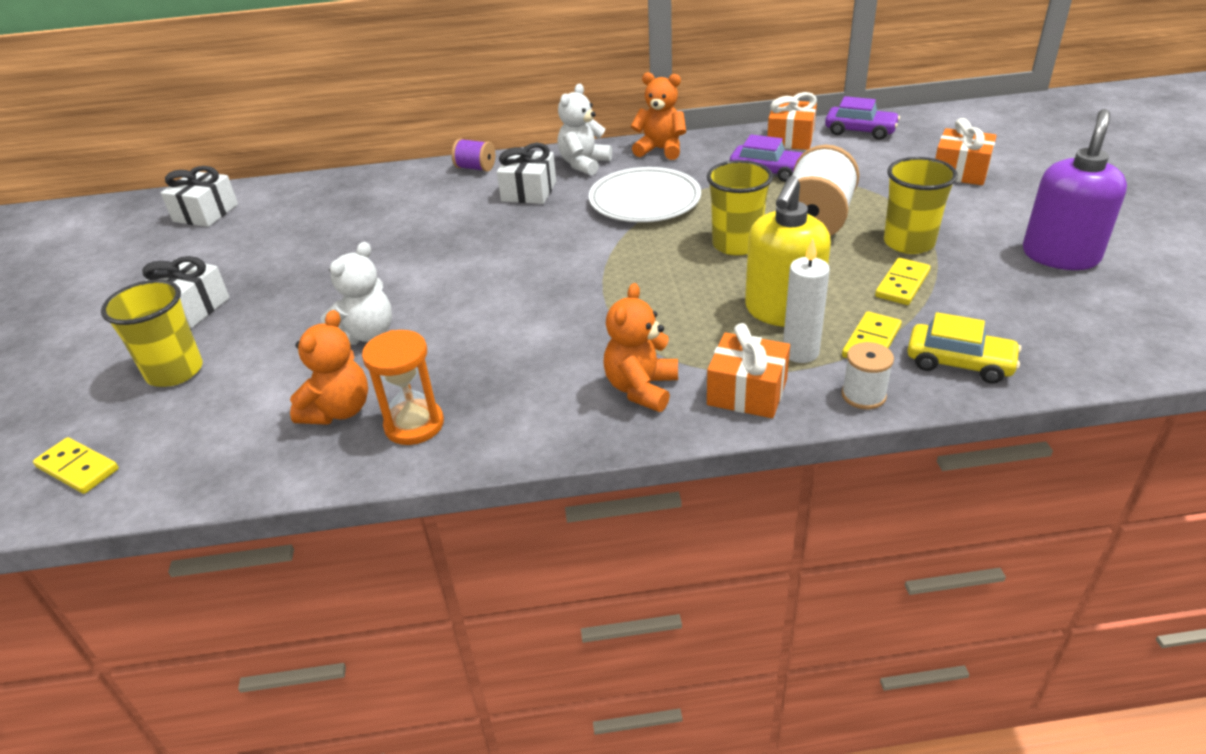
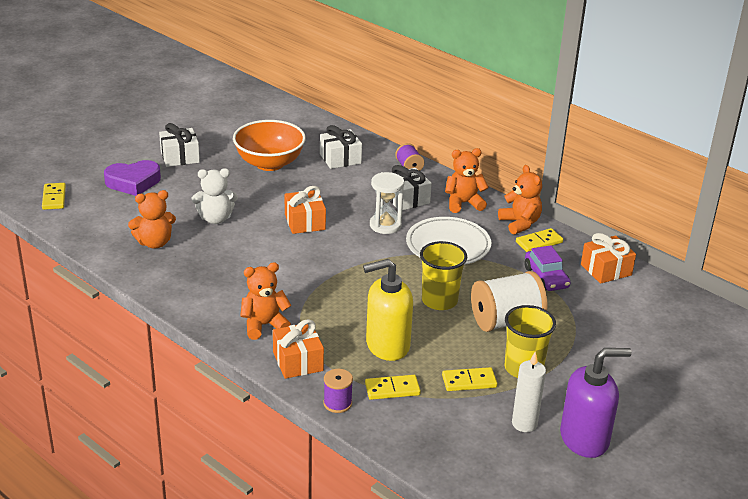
camera: 45 degrees right, 5 degrees down
yellow cup [101,280,203,387] -> purple heart [104,160,161,196]
white gift [161,166,238,227] -> white gift moved to [320,125,362,169]
orange hourglass [362,330,444,445] -> none
white teddy bear [557,84,612,176] -> orange teddy bear [445,148,489,213]
white candle [783,239,830,363] -> white candle moved to [512,352,546,432]
purple car [825,96,900,140] -> none
white spool [842,342,894,409] -> purple spool [323,369,353,413]
yellow car [907,312,1022,384] -> none
orange gift [935,118,997,185] -> orange gift moved to [285,186,326,234]
none -> orange bowl [233,120,306,171]
none -> white hourglass [370,172,404,234]
none -> yellow domino [516,228,563,252]

